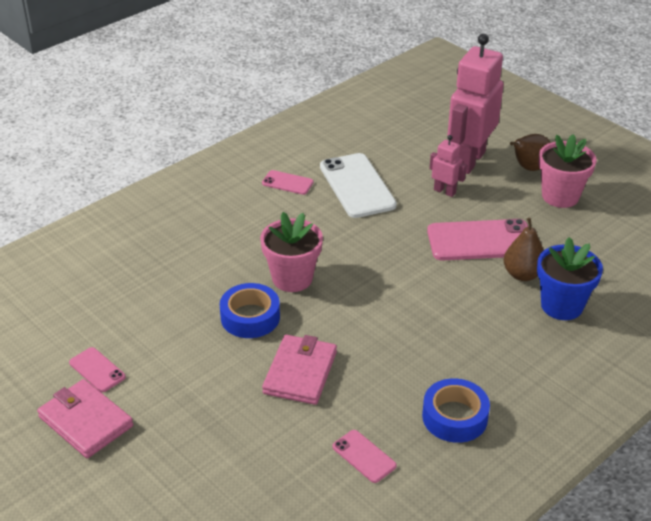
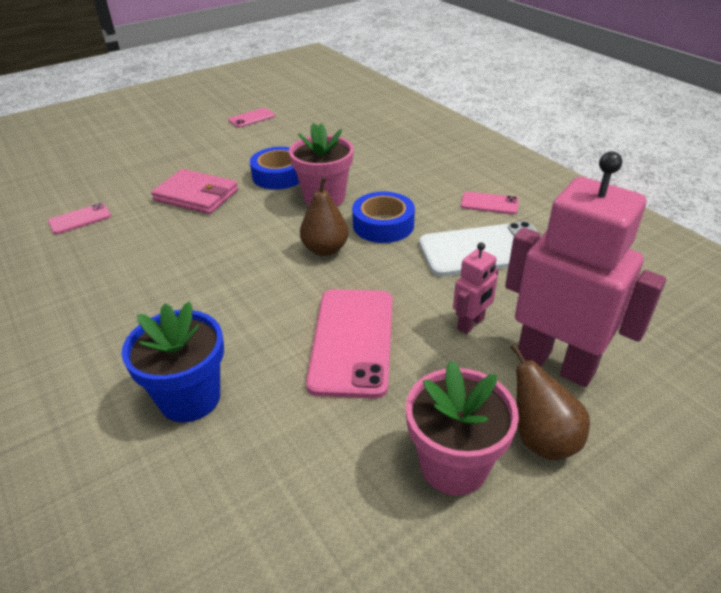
camera: 100 degrees right, 0 degrees up
pink wallet [37,379,133,458] -> none
pink phone [262,170,314,195] -> pink phone turned 75 degrees clockwise [461,192,519,214]
blue tape [422,378,490,443] -> blue tape moved to [352,192,415,243]
brown pear [504,218,544,281] -> brown pear moved to [300,177,349,256]

